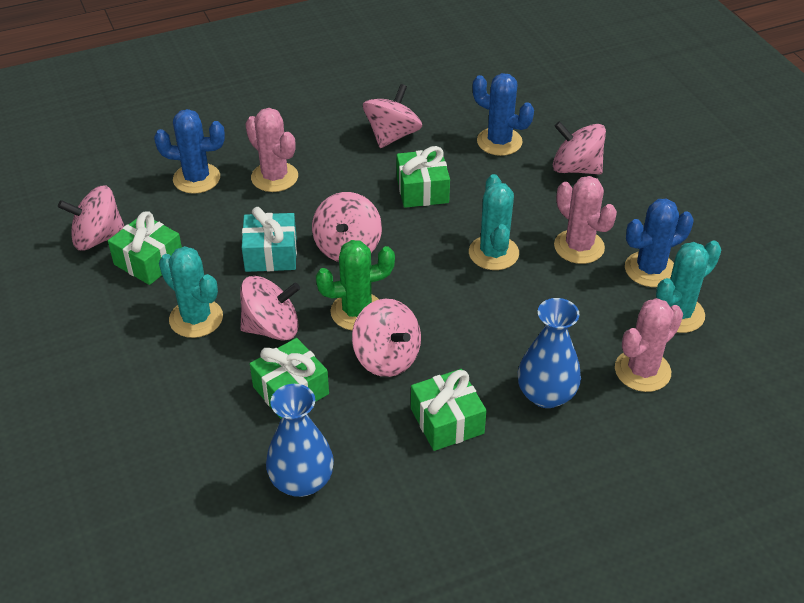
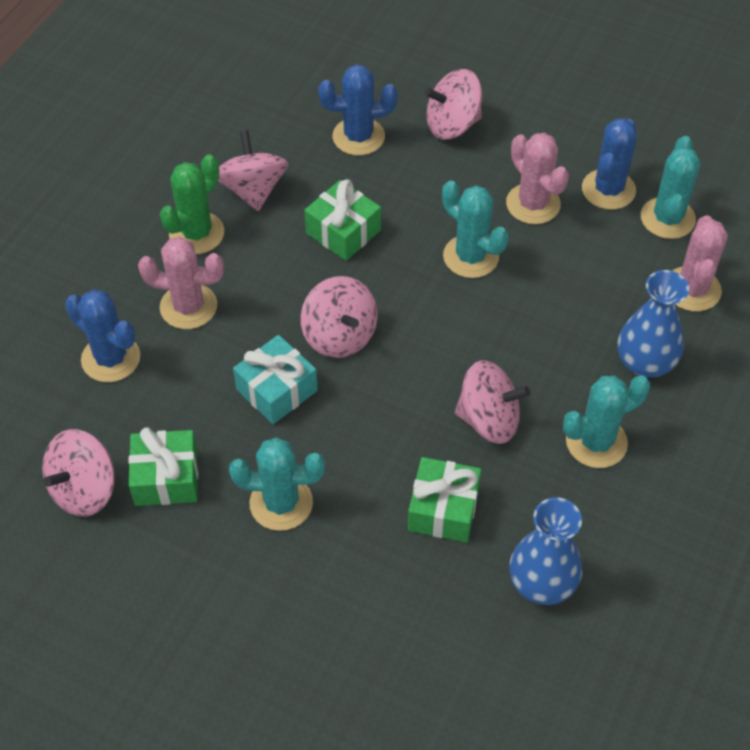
camera: 40 degrees left, 10 degrees up
blue cactus [154,109,225,194] -> blue cactus turned 75 degrees clockwise [65,289,140,382]
pink spinning top [240,276,300,341] -> none
green cactus [316,240,395,330] -> green cactus moved to [160,155,224,254]
green gift [411,369,487,451] -> turquoise cactus [563,375,650,468]
pink cactus [554,176,617,264] -> pink cactus turned 45 degrees clockwise [506,133,569,224]

